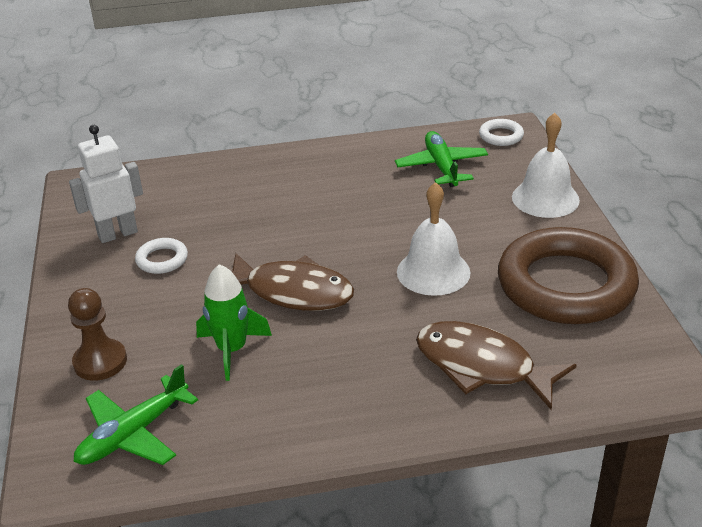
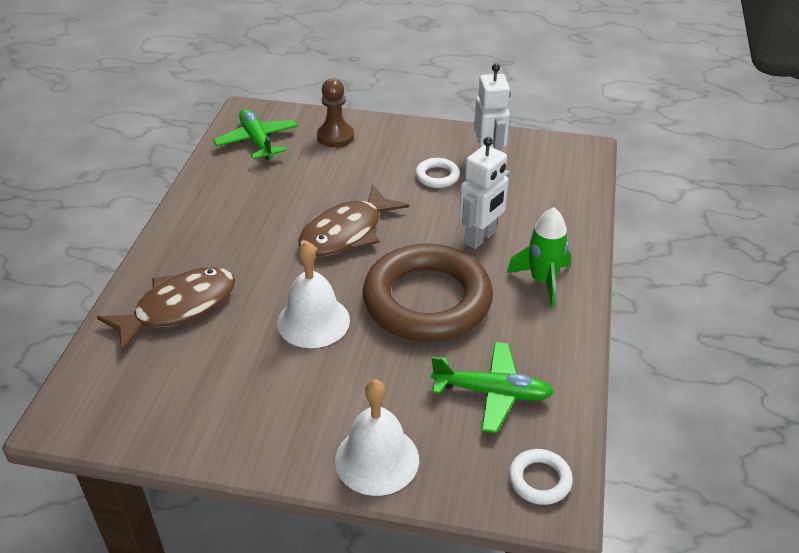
camera: 110 degrees right, 5 degrees up
green rocket [196,264,272,381] -> green rocket moved to [507,207,571,307]
brown ring [498,227,639,324] -> brown ring moved to [363,244,493,342]
none -> white robot [459,137,510,249]

